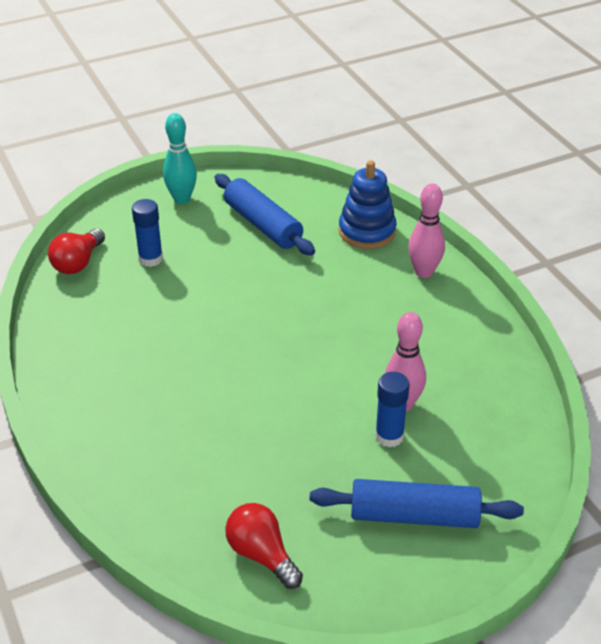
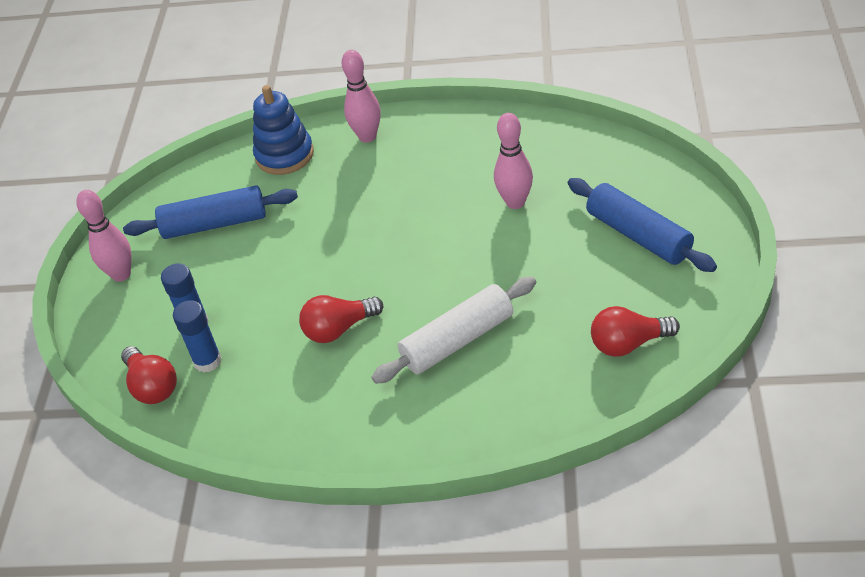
camera: 55 degrees left, 5 degrees up
turquoise bowling pin [163,113,197,204] -> pink bowling pin [76,190,131,282]
blue rolling pin [310,479,524,528] -> blue rolling pin turned 75 degrees counterclockwise [568,178,717,272]
blue glue stick [375,372,410,447] -> blue glue stick moved to [173,300,222,372]
none -> red light bulb [299,295,383,343]
none -> white rolling pin [371,277,536,384]

